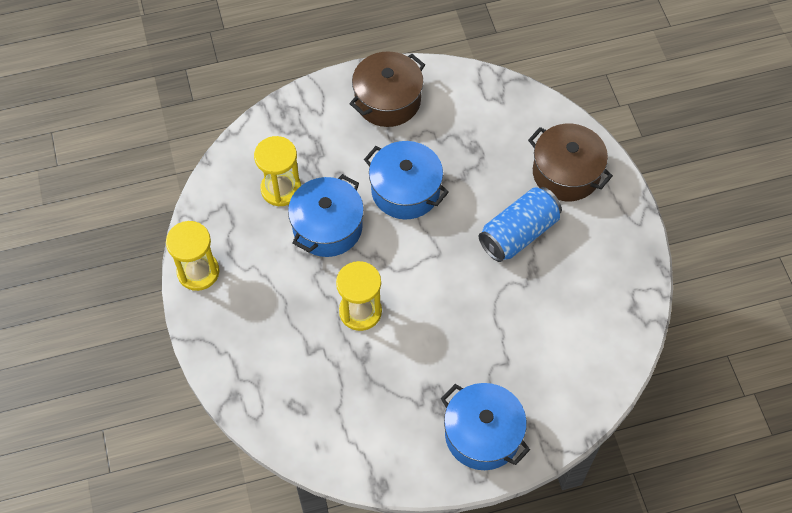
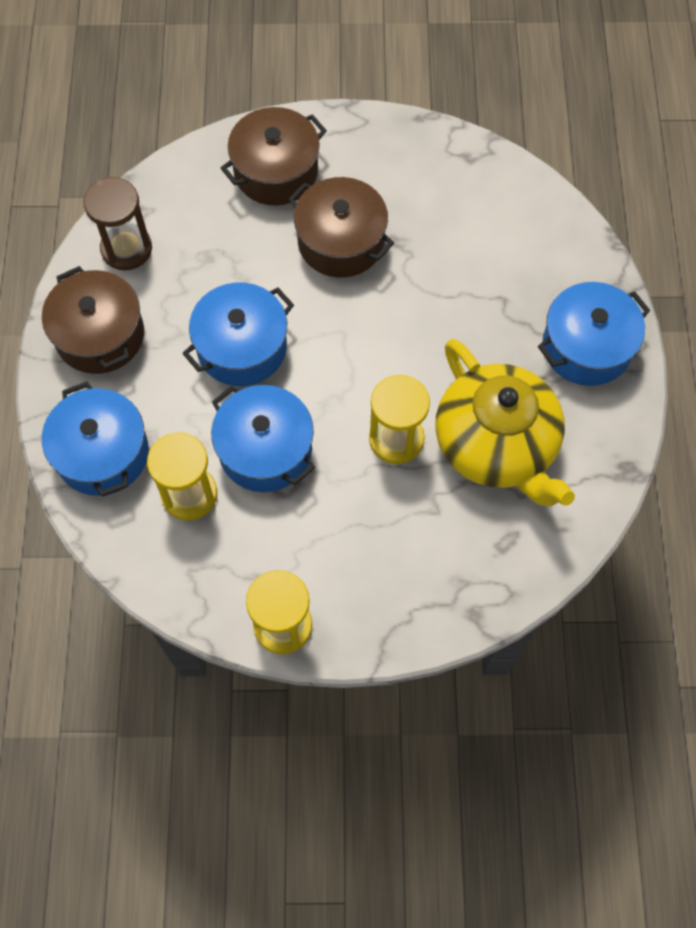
camera: 75 degrees left, 5 degrees up
blue can [479,187,562,262] -> brown pot [289,177,394,278]
none -> blue pot [42,382,149,497]
none -> brown hourglass [83,177,152,270]
none -> yellow teapot [435,339,575,506]

